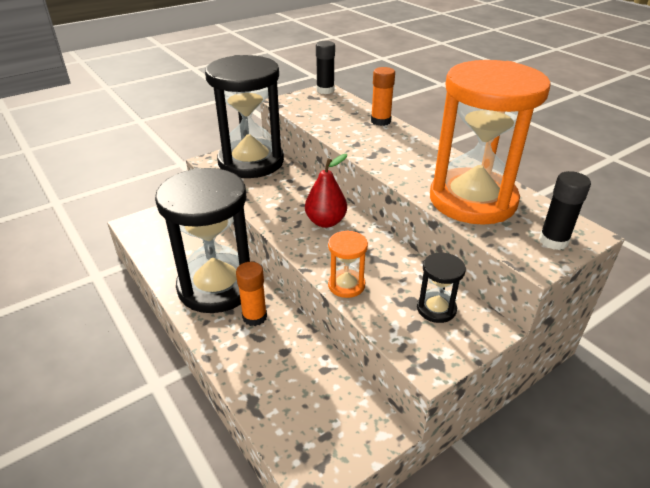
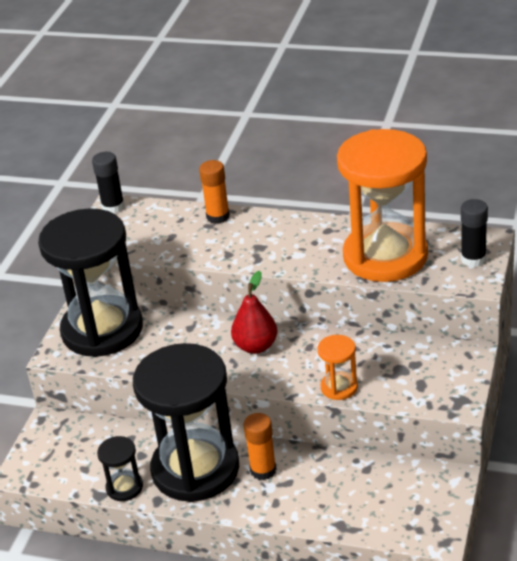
camera: 35 degrees left, 0 degrees up
black hourglass [417,253,466,323] -> black hourglass moved to [97,436,143,501]

